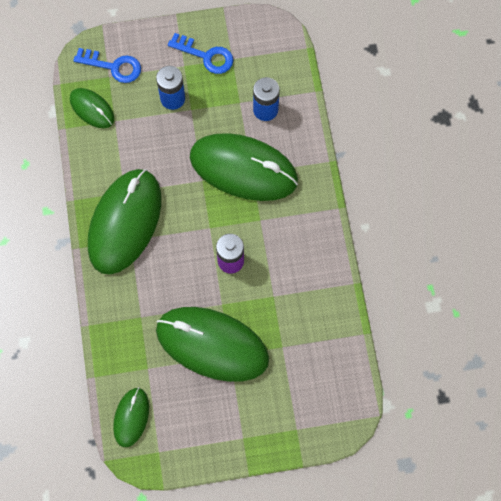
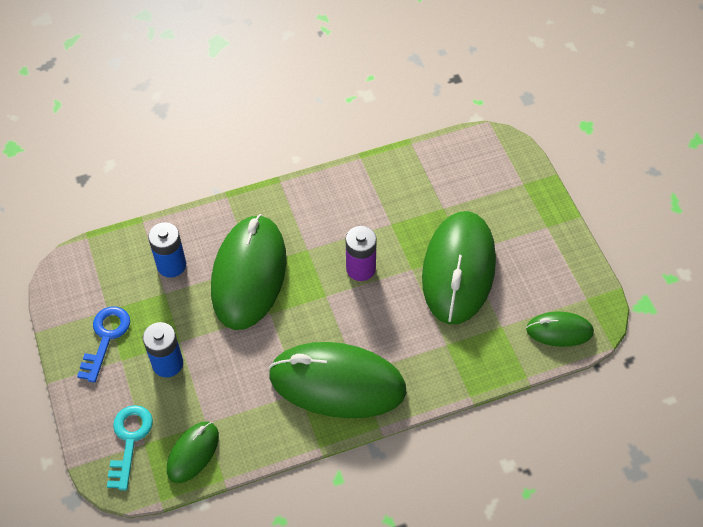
camera: 100 degrees left, 15 degrees down
blue key [73,48,141,83] -> turquoise key [107,405,153,491]

